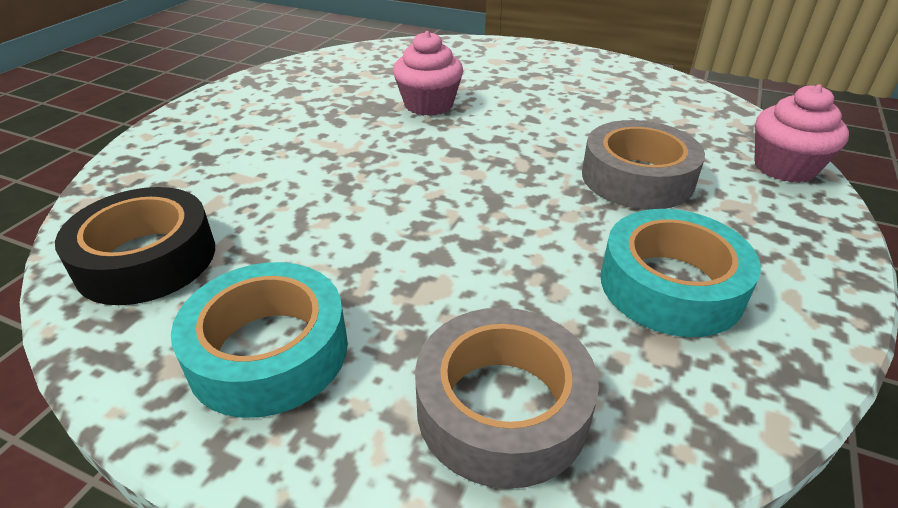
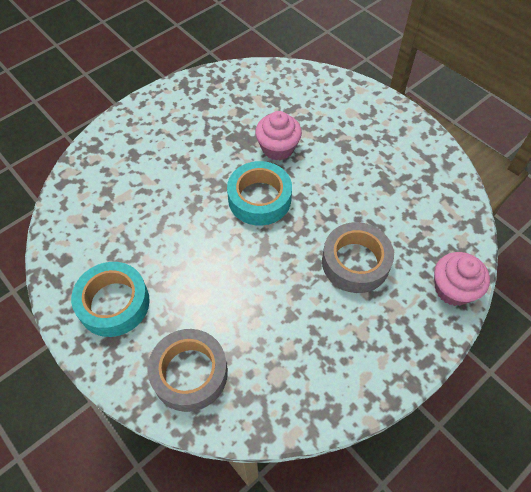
camera: 25 degrees right, 20 degrees up
black tape [55,187,215,305] -> none
turquoise tape [601,209,761,337] -> turquoise tape moved to [227,161,292,226]

